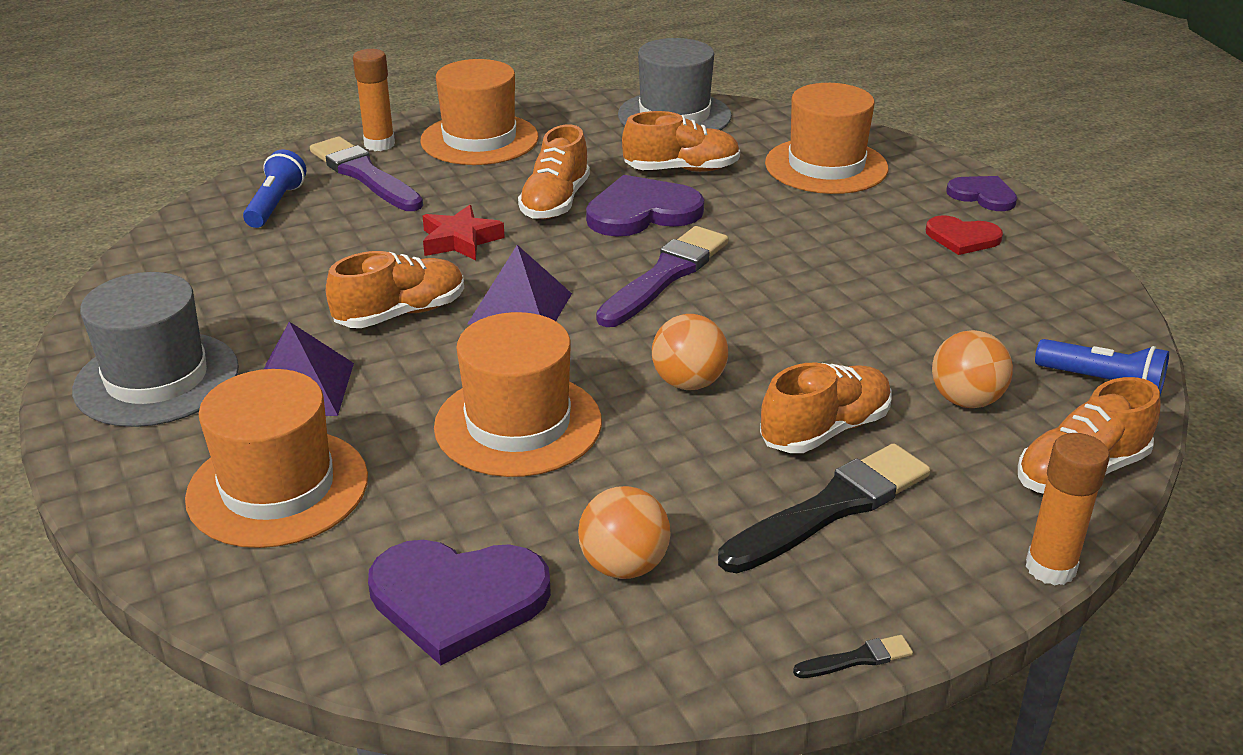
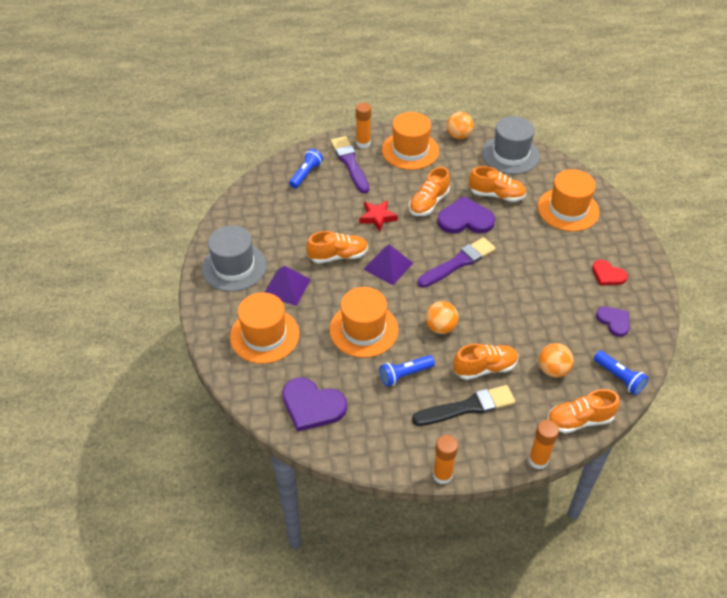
camera: 20 degrees right, 15 degrees up
orange ball [578,486,671,579] -> orange ball moved to [447,112,474,139]
black brush [793,635,913,678] -> orange glue stick [433,435,458,484]
purple heart [946,176,1017,211] -> purple heart moved to [596,307,630,337]
none -> blue flashlight [379,355,435,387]

